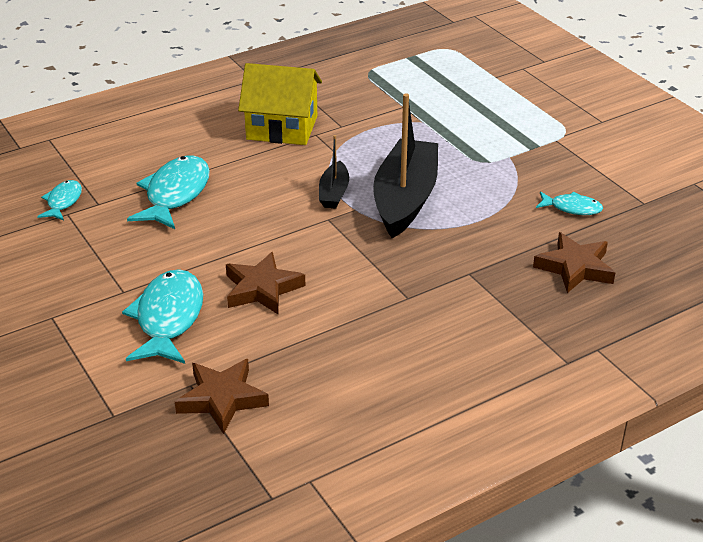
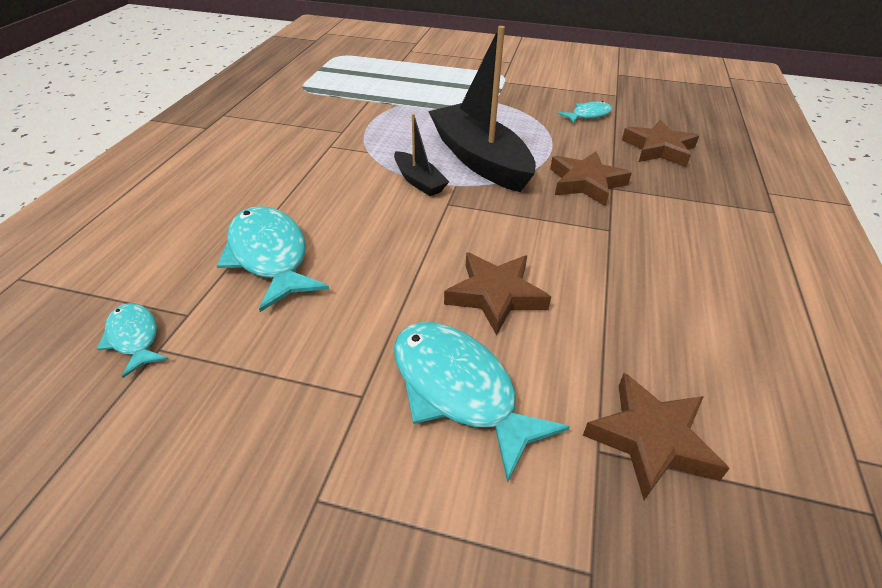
camera: 45 degrees left, 5 degrees up
yellow house [238,63,322,145] -> none
none -> brown star [550,151,632,206]

